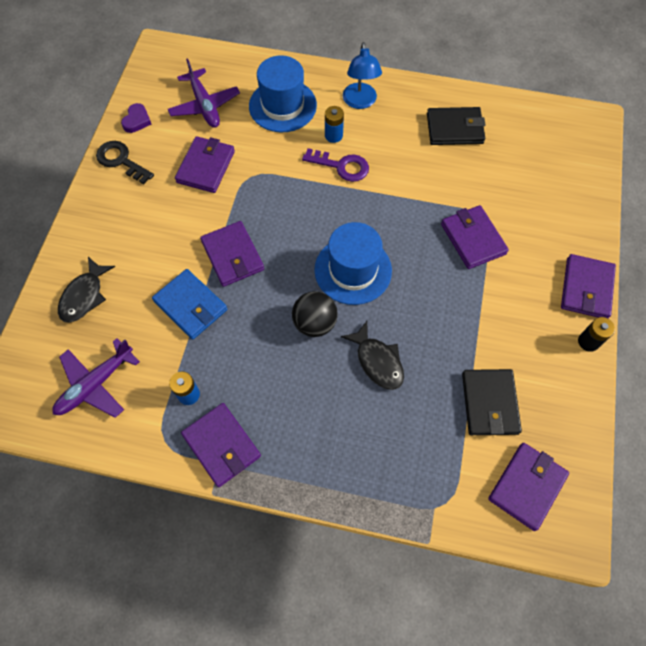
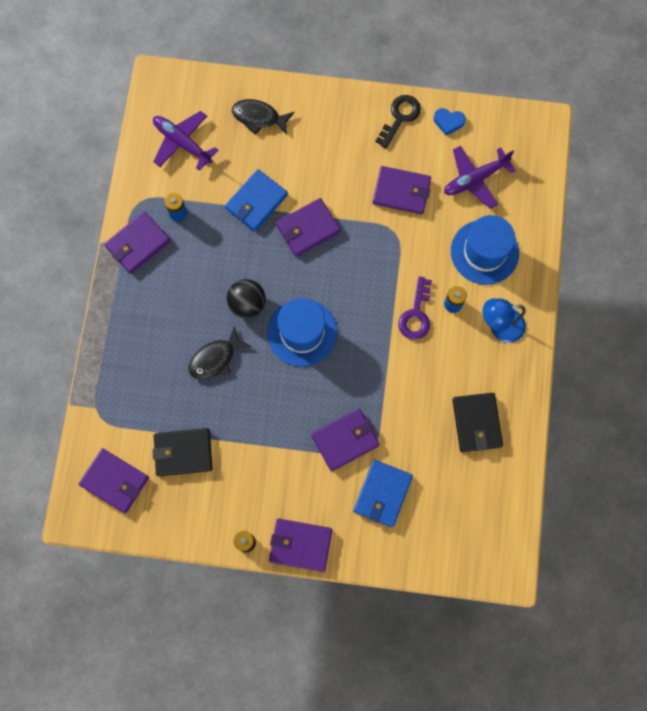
camera: 85 degrees right, 10 degrees up
purple heart [121,103,152,133] -> blue heart [434,108,466,136]
none -> blue wallet [353,460,413,527]

